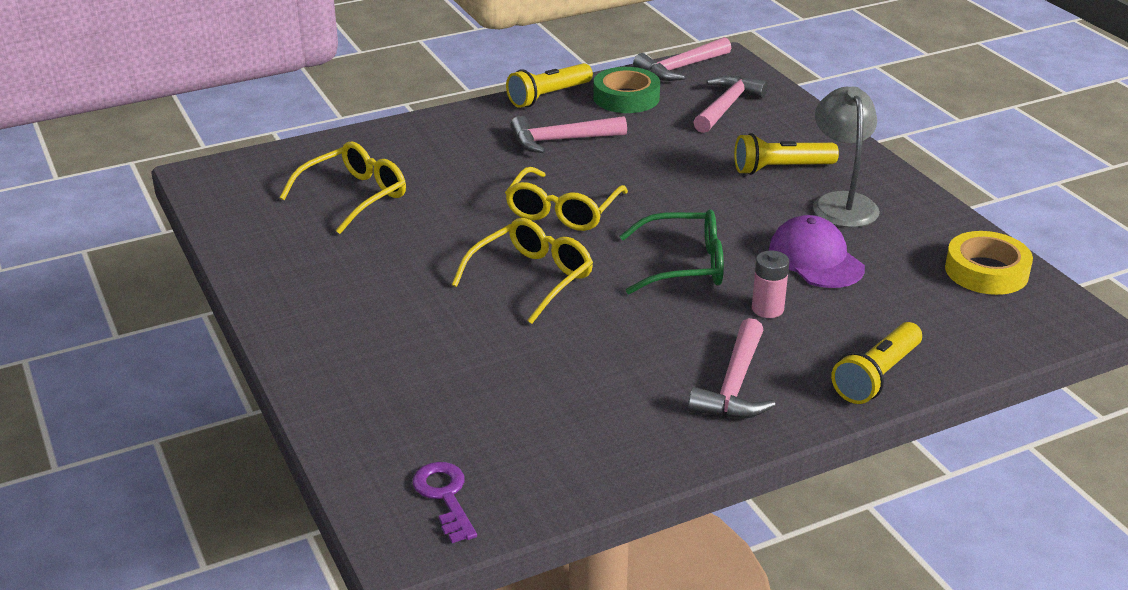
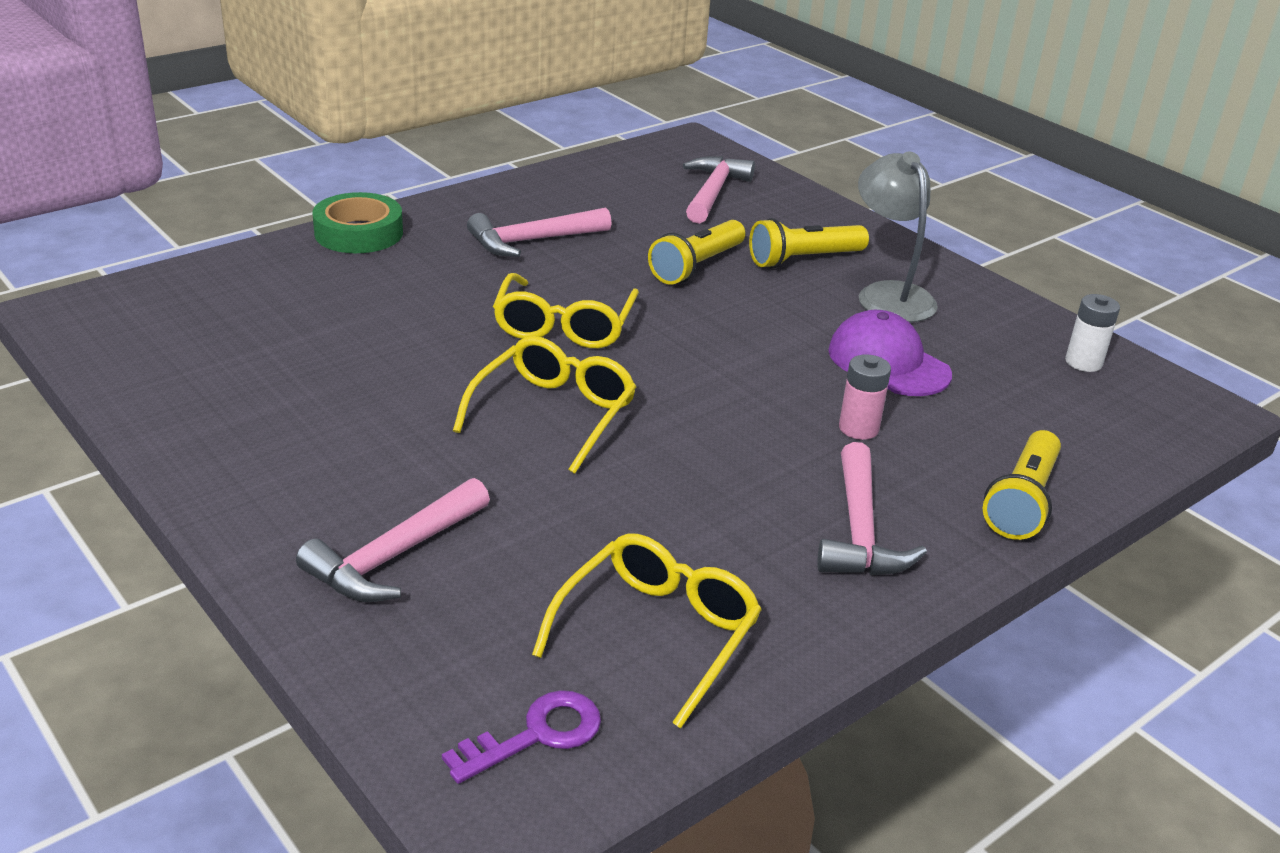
camera: 15 degrees left, 0 degrees up
yellow glasses [279,141,406,234] -> yellow glasses moved to [532,533,762,729]
purple key [413,462,477,543] -> purple key turned 90 degrees clockwise [442,690,601,784]
yellow flashlight [506,63,593,108] -> yellow flashlight moved to [648,220,745,285]
green tape [593,67,660,113] -> green tape moved to [313,192,403,253]
green glasses [620,209,724,294] -> none
pink hammer [633,37,731,81] -> pink hammer moved to [296,478,490,602]
yellow tape [945,231,1033,295] -> white battery [1065,294,1120,372]

